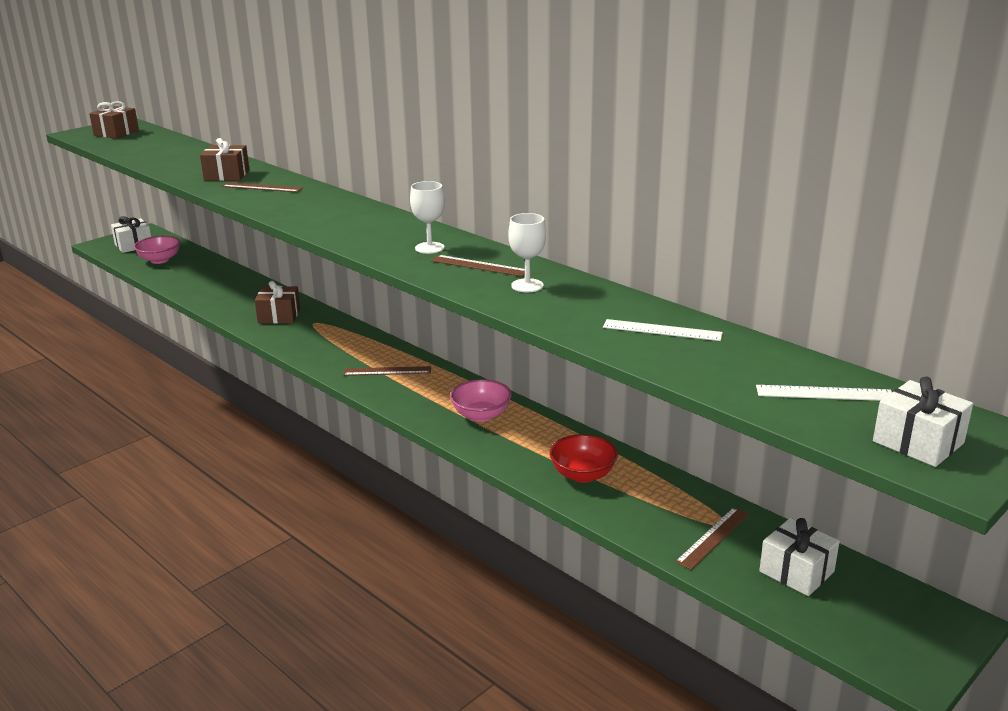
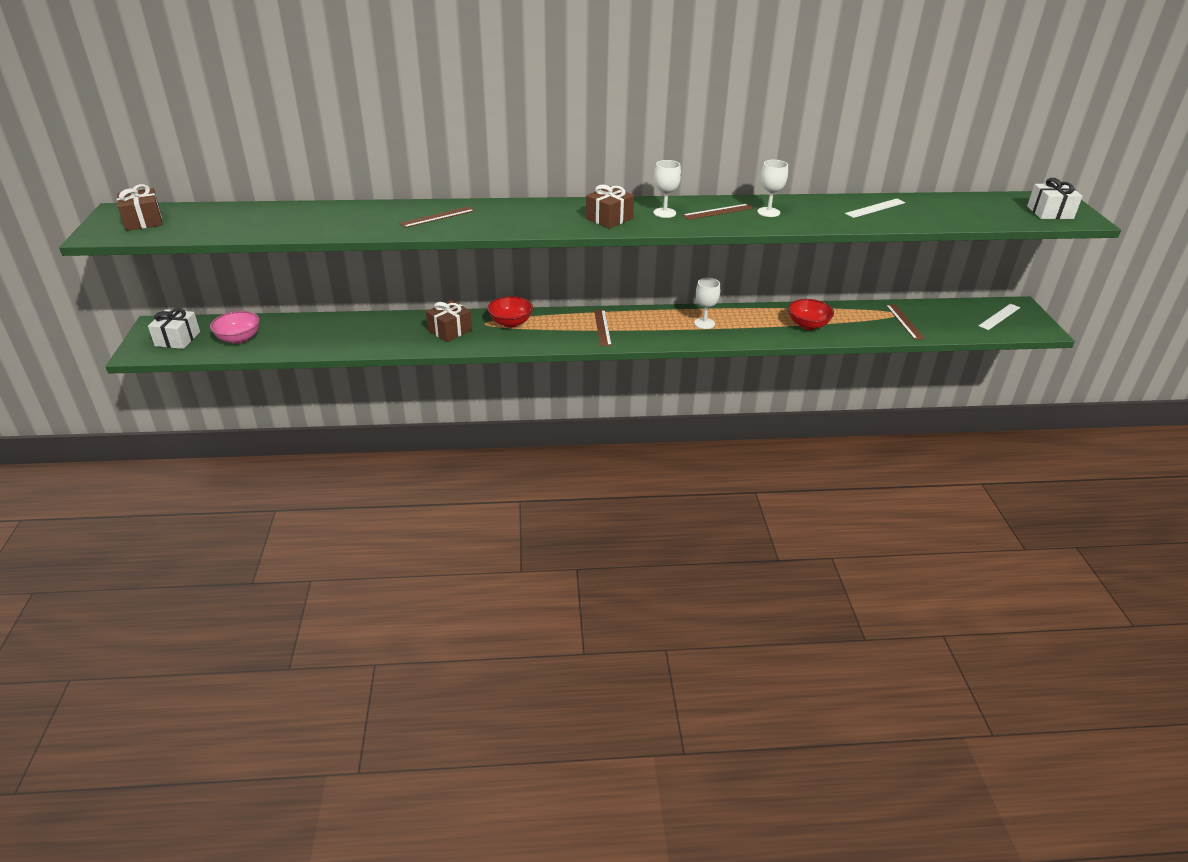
camera: 50 degrees left, 10 degrees up
brown gift [200,138,250,181] -> brown gift moved to [586,185,634,229]
brown ruler [343,366,431,376] -> brown ruler turned 45 degrees counterclockwise [594,310,612,346]
pink bowl [450,379,512,422] -> white goblet [694,278,720,329]
white ruler [756,385,892,401] -> white ruler moved to [978,304,1020,330]
white gift [759,518,840,596] -> none
none -> red bowl [487,296,533,328]

